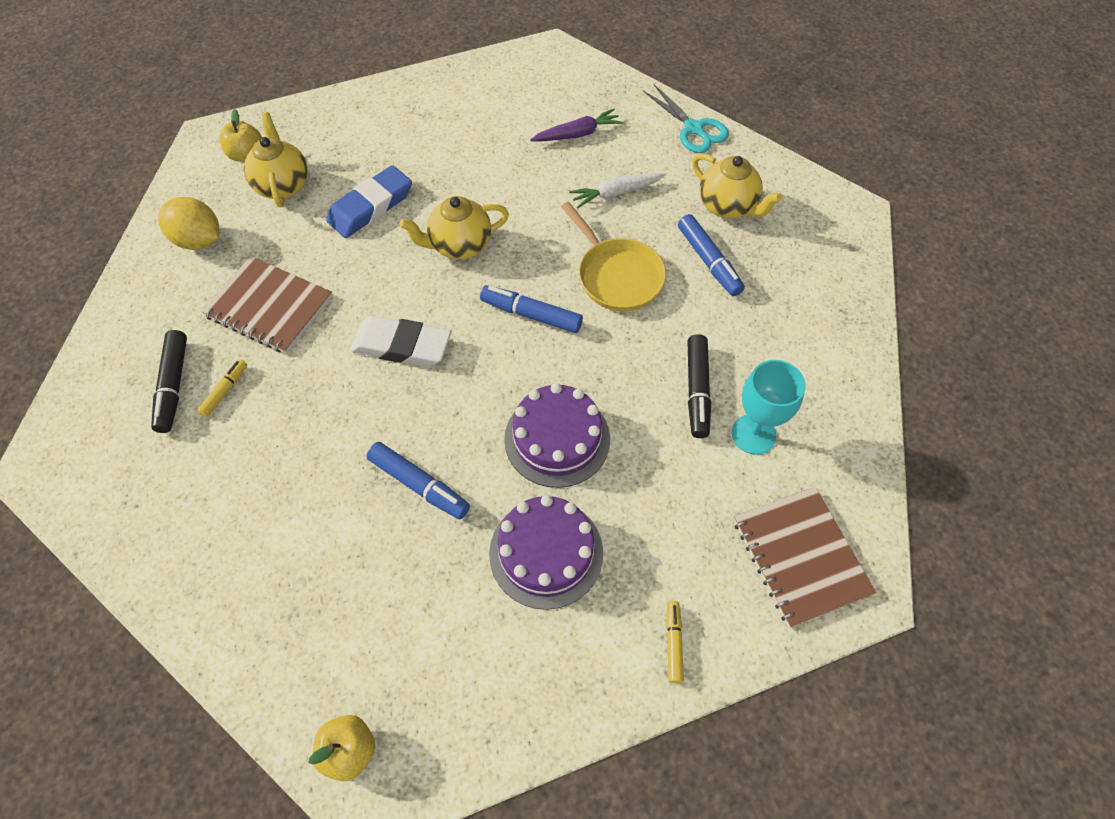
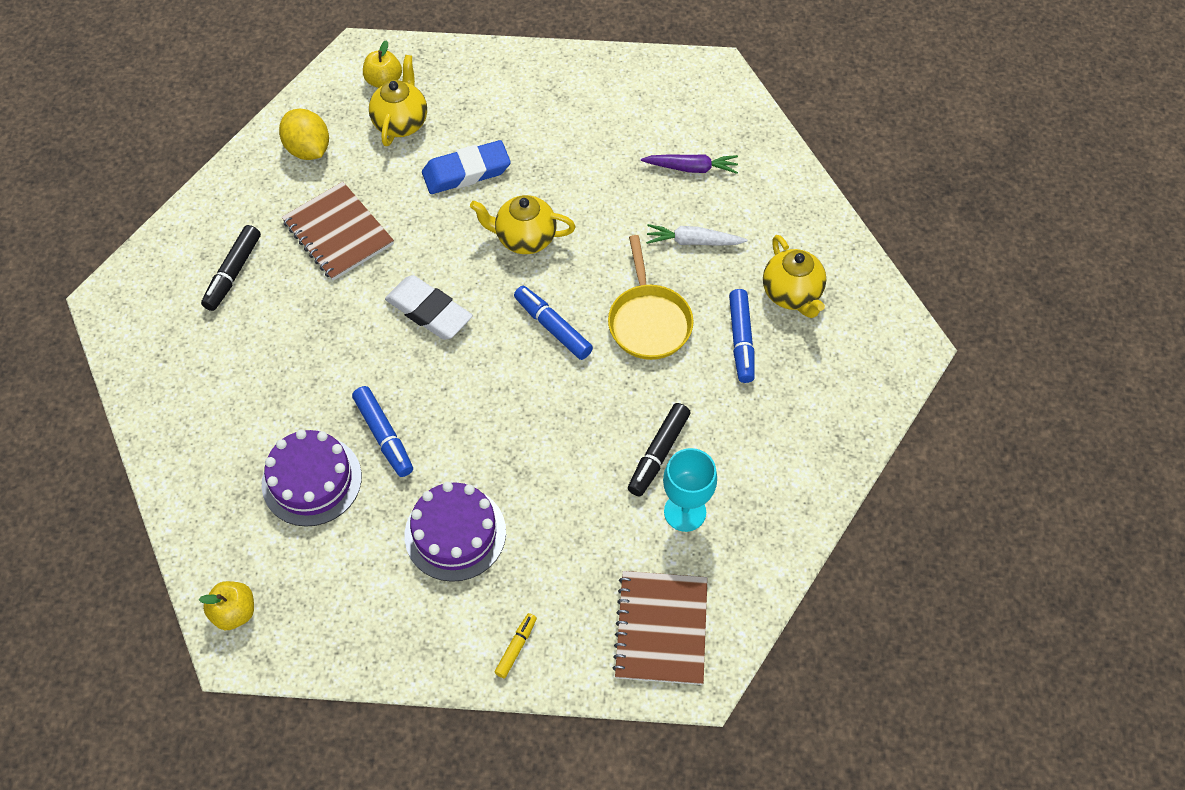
camera: 25 degrees right, 0 degrees up
yellow marker [197,359,247,417] -> none
purple cake [504,383,610,488] -> purple cake moved to [262,429,362,527]
turquoise scissors [643,84,729,153] -> none

